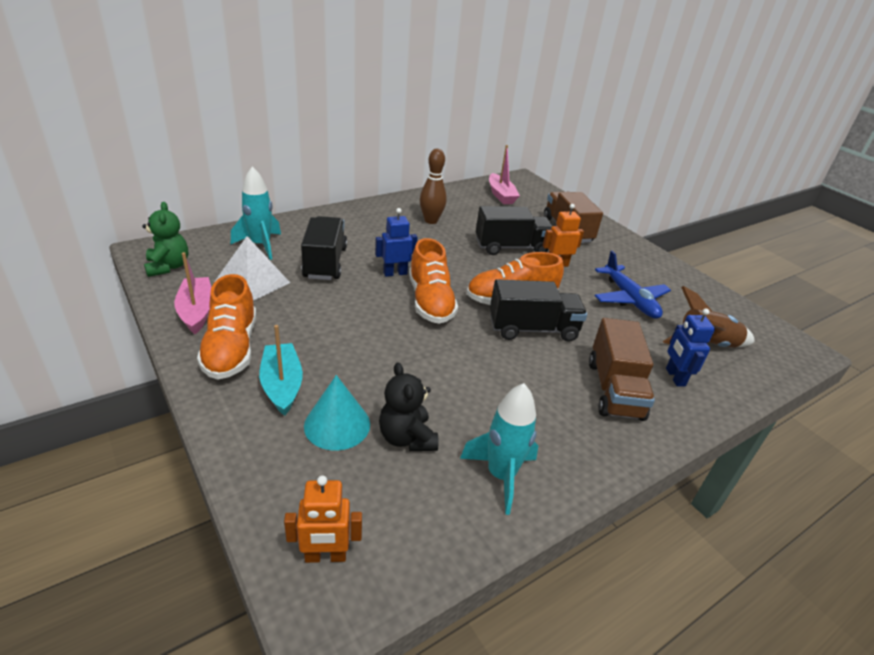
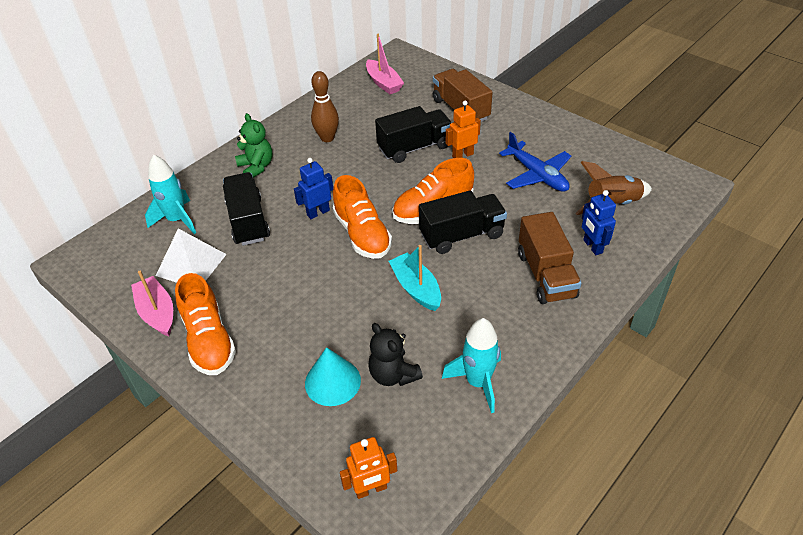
camera: 10 degrees left, 10 degrees up
green teddy bear [143,202,188,277] -> green teddy bear moved to [235,113,272,178]
turquoise boat [259,325,303,416] -> turquoise boat moved to [389,245,441,311]

